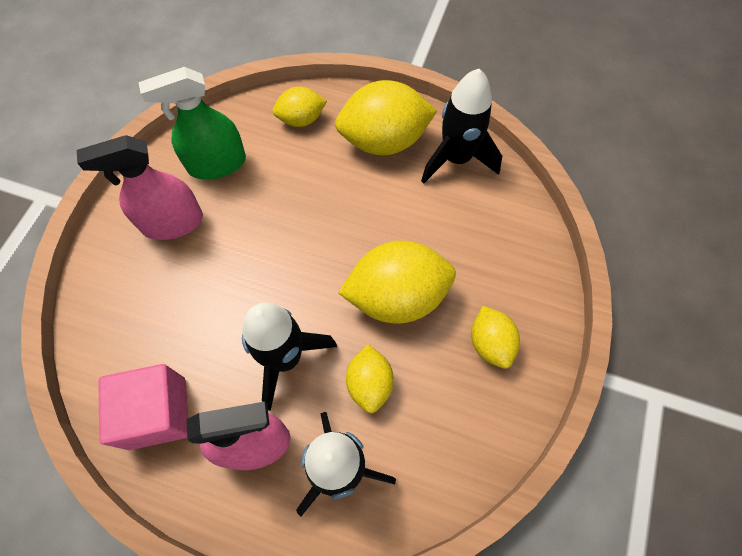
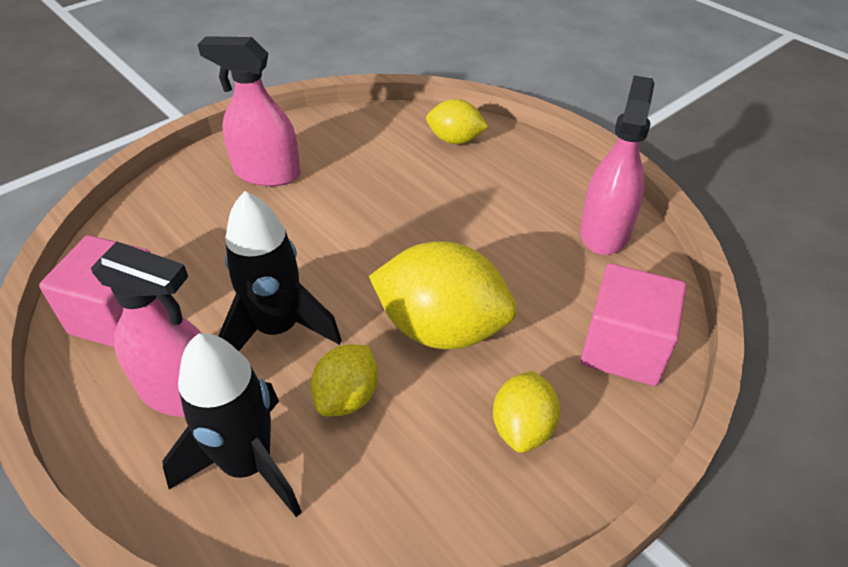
camera: 30 degrees right, 20 degrees down
green spray bottle [138,67,246,180] -> none
yellow lemon [335,80,437,155] -> none
black rocket [421,69,502,184] -> pink spray bottle [580,75,655,255]
none -> pink cube [580,263,686,386]

